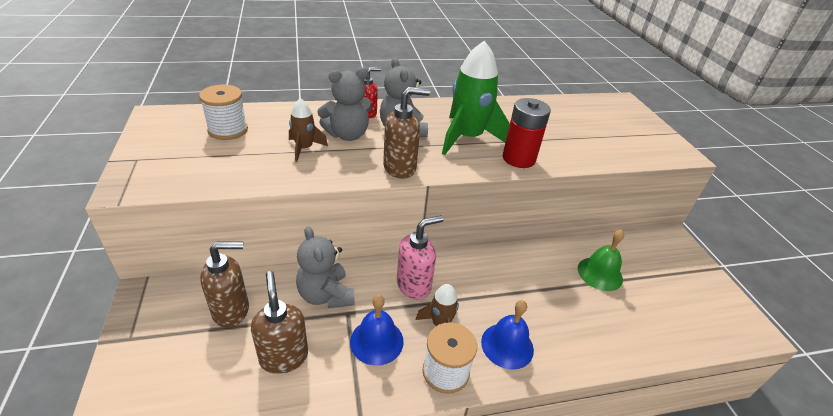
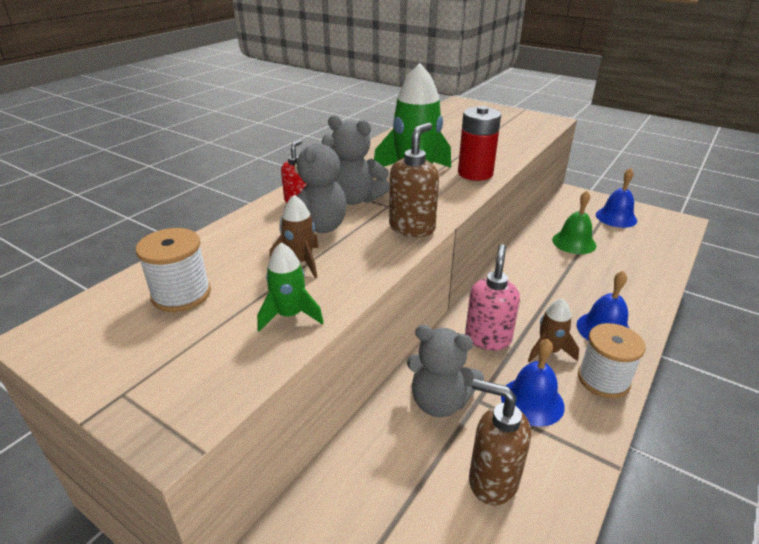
camera: 40 degrees left, 5 degrees down
brown soap dispenser [200,242,249,328] -> none
none -> green rocket [257,243,324,332]
none -> blue bell [596,168,637,228]

